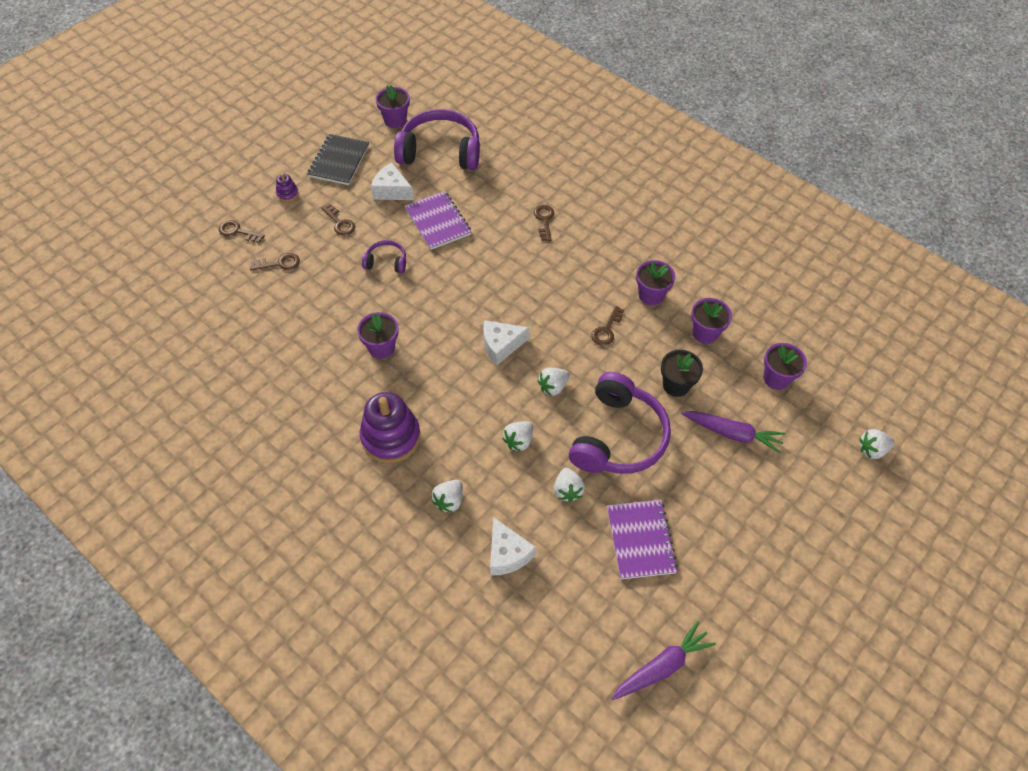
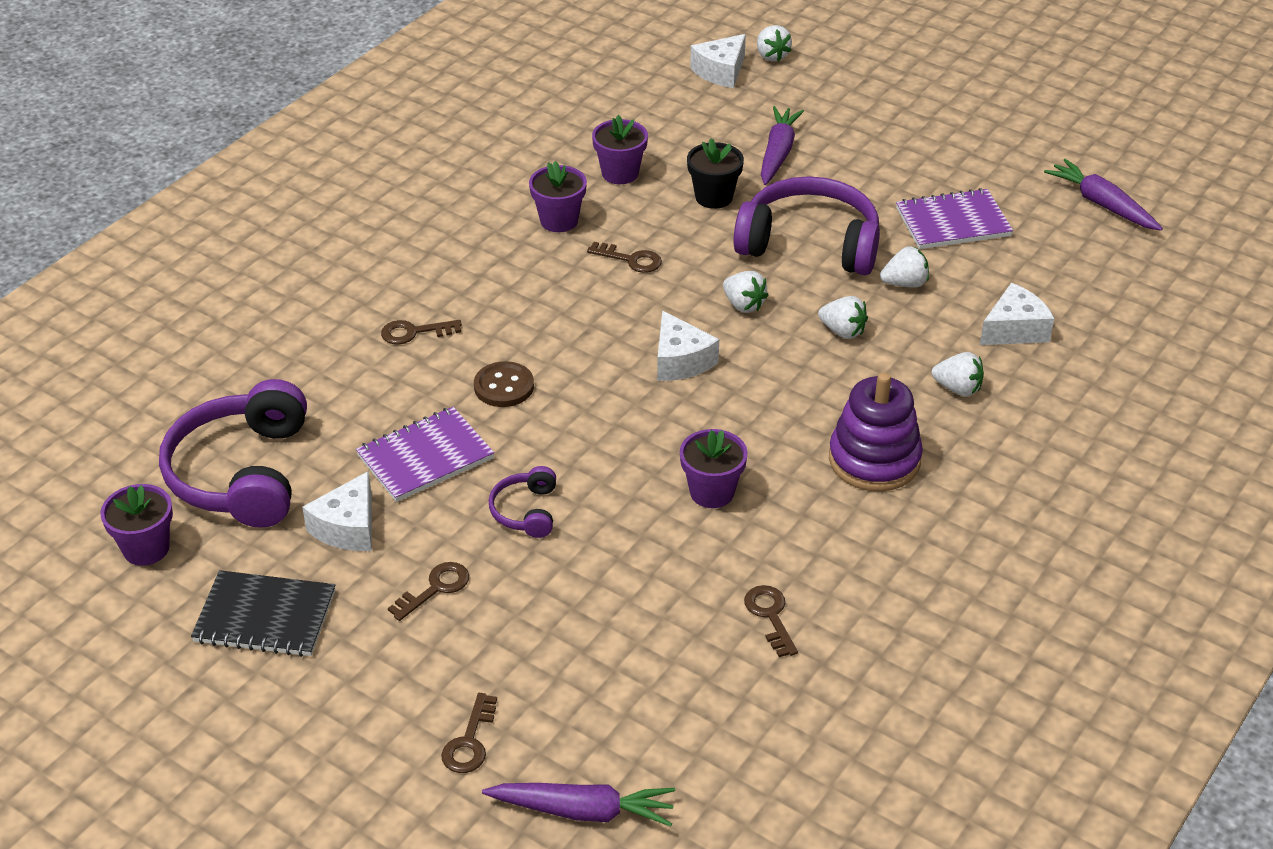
camera: 95 degrees left, 15 degrees down
brown key [250,253,300,270] -> brown key moved to [744,585,798,657]
purple stacking toy [276,174,299,202] -> none
purple flower pot [763,343,807,390] -> none
none -> brown button [474,361,534,407]
none -> purple carrot [482,783,675,826]
none -> white cheese [690,34,746,88]

